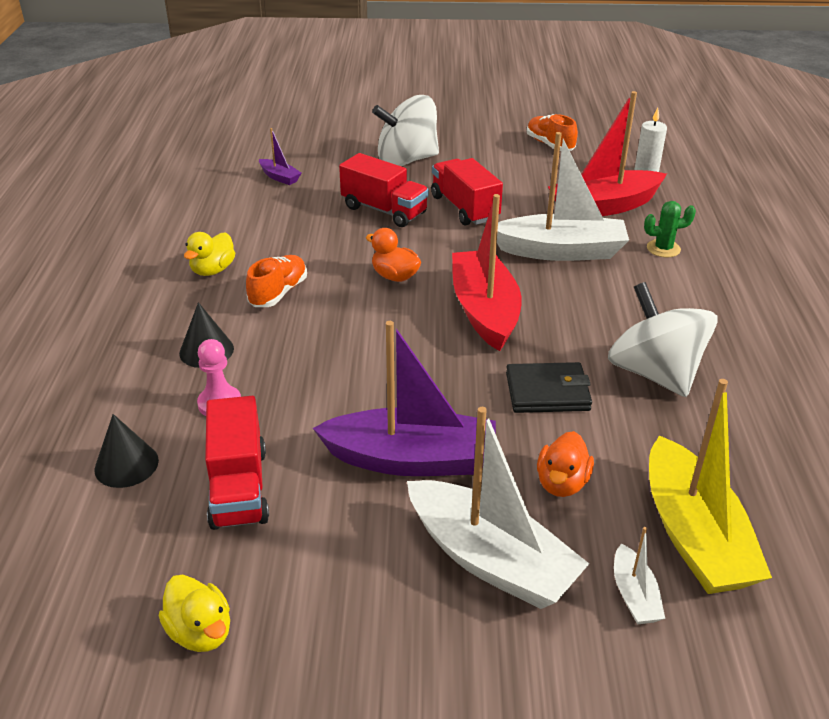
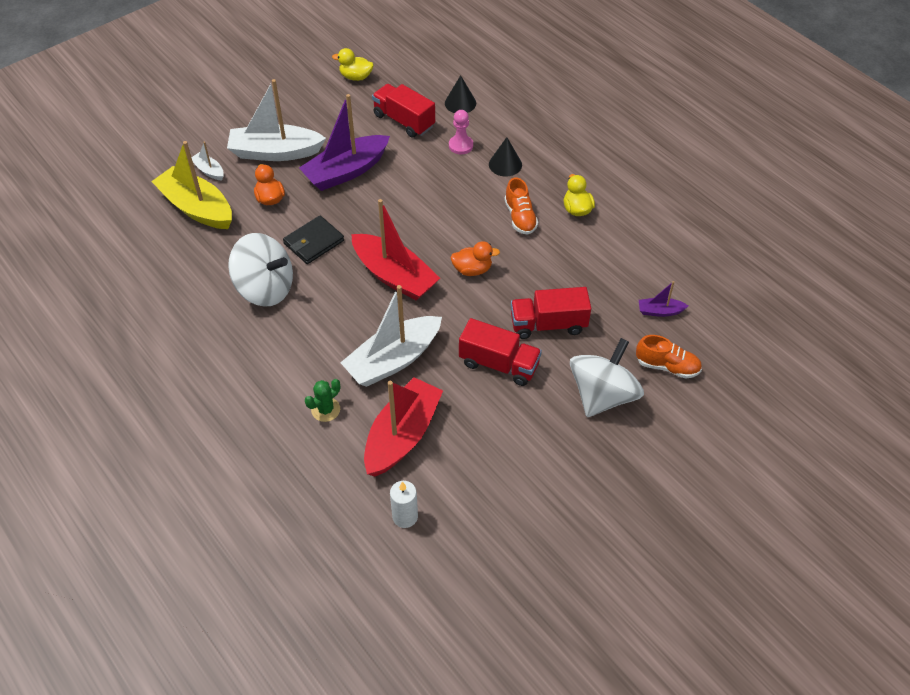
camera: 140 degrees right, 15 degrees up
orange shoe [527,114,578,151] -> orange shoe moved to [636,335,702,379]

